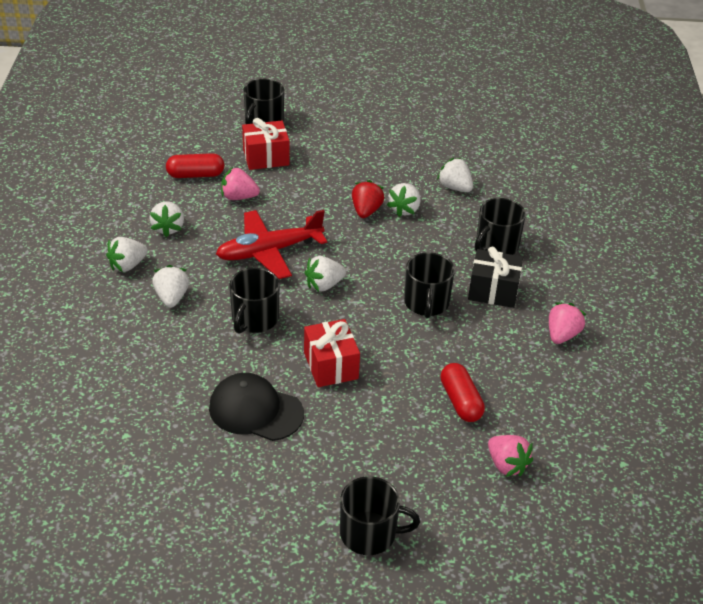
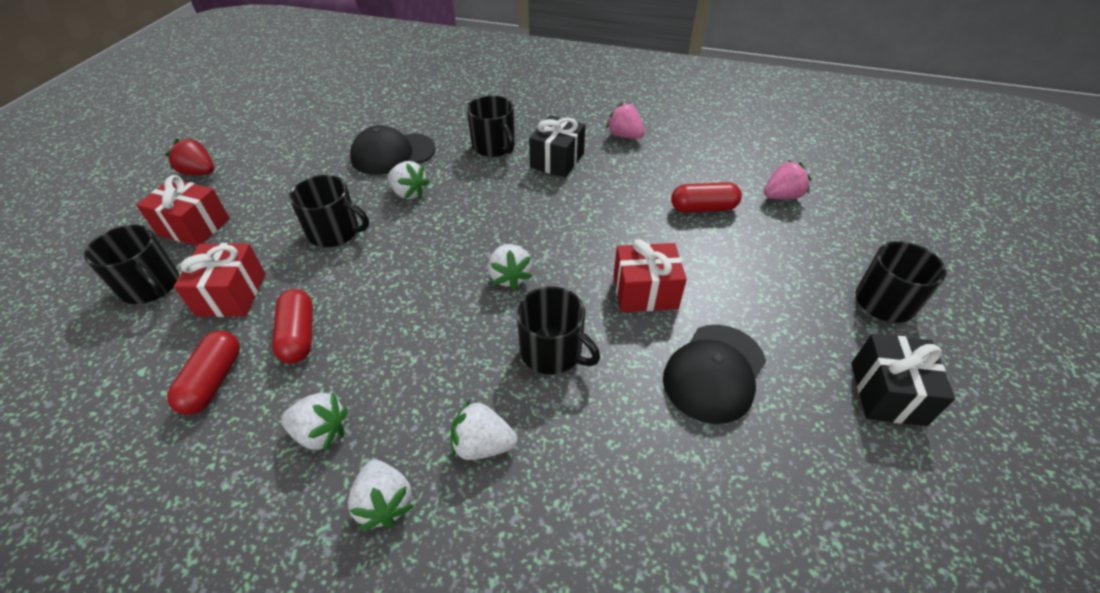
camera: 75 degrees left, 5 degrees up
red plane [216,210,327,279] -> none
pink strawberry [221,167,260,200] -> red capsule [272,289,313,364]
red strawberry [352,180,384,218] -> red strawberry moved to [165,138,214,175]
black mug [404,252,455,319] -> black mug moved to [289,175,369,247]
white strawberry [437,158,473,192] -> black cap [350,126,436,175]
none -> red gift [136,175,230,246]
none -> black gift [851,334,955,426]

